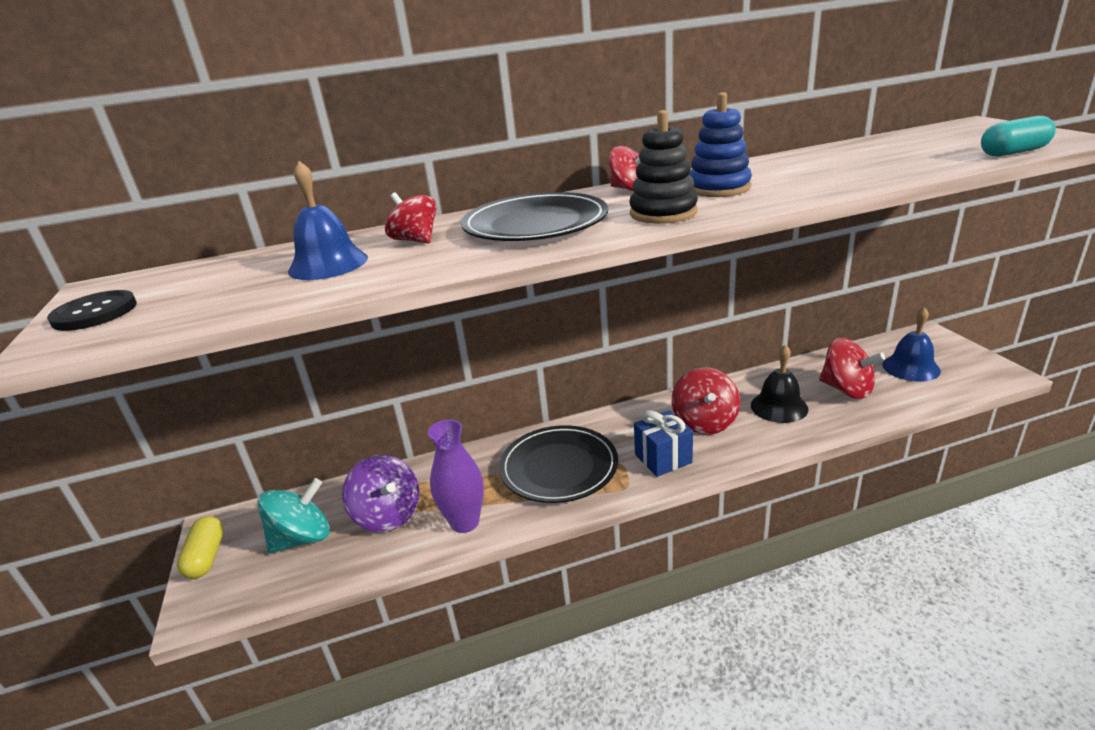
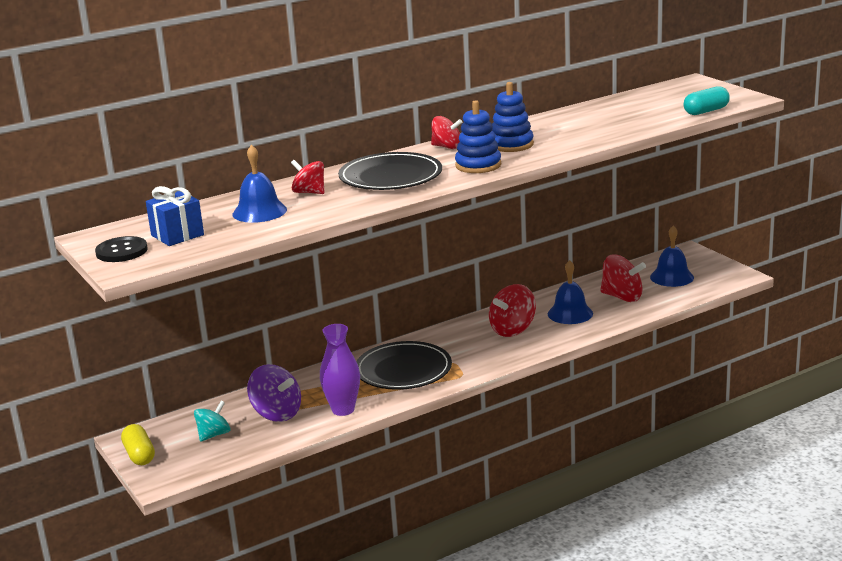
camera: 15 degrees left, 5 degrees down
turquoise spinning top [257,478,330,553] -> turquoise spinning top [194,401,230,442], size x0.66
black stacking toy [629,110,698,224] -> blue stacking toy [455,100,501,173]
blue gift [634,410,693,477] -> blue gift moved to [146,186,204,246]
red spinning top [672,367,740,435] -> red spinning top turned 60 degrees clockwise [489,284,536,337]
black bell [751,345,808,423] -> blue bell [548,260,593,324]

